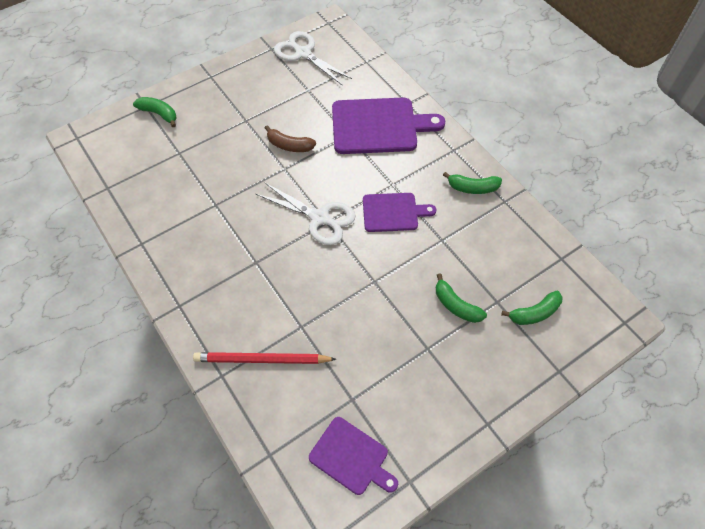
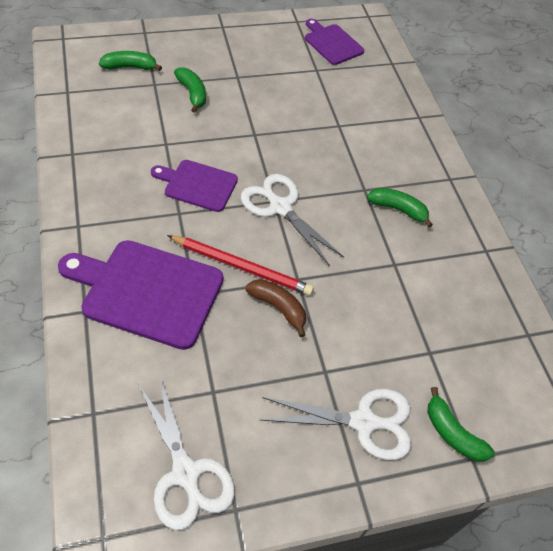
camera: 165 degrees left, 5 degrees down
red pencil [193,352,336,364] -> red pencil moved to [167,235,314,296]
green banana [443,172,502,194] -> green banana moved to [367,188,433,228]
none -> white scissors [261,389,412,460]

